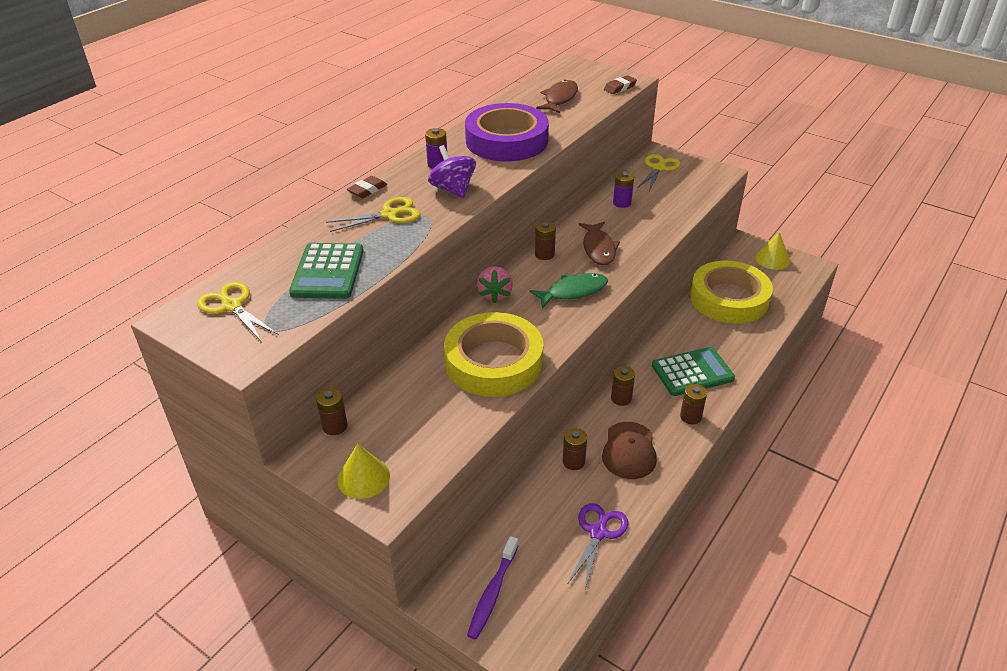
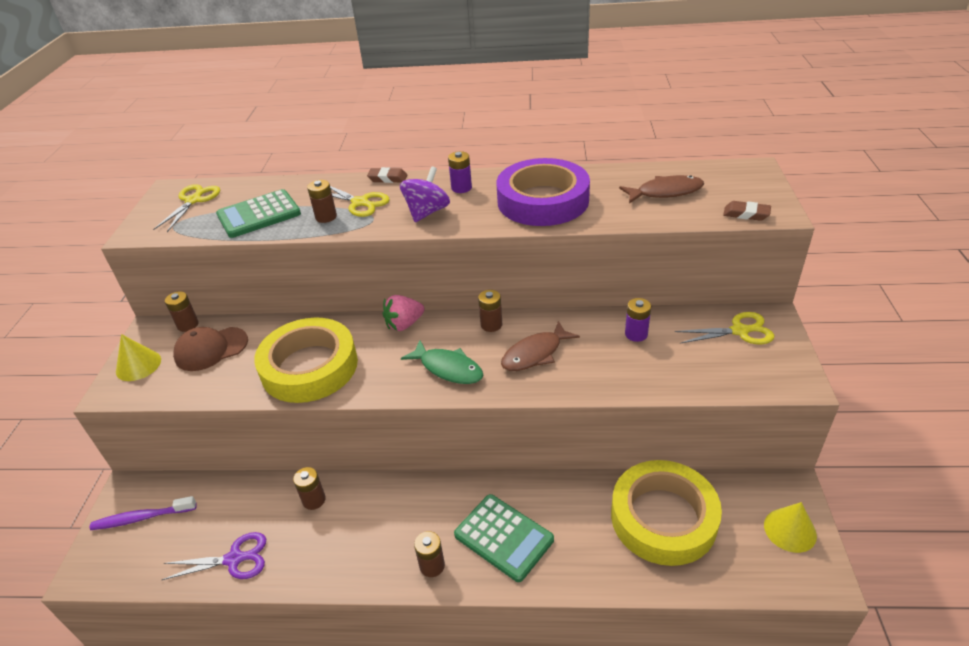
camera: 60 degrees right, 0 degrees up
brown cap [602,422,657,479] -> brown cap moved to [173,327,248,371]
brown battery [611,366,635,406] -> brown battery moved to [307,180,337,223]

